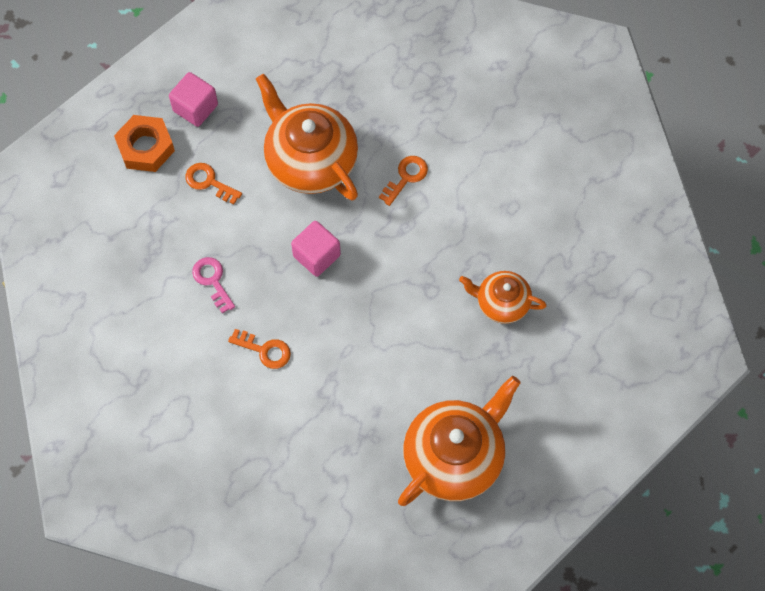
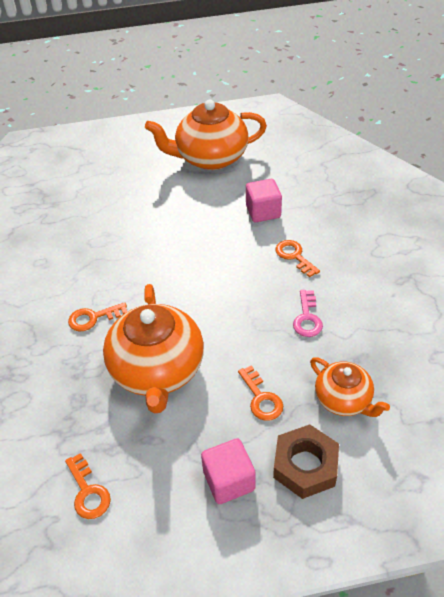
camera: 145 degrees left, 20 degrees down
orange nut [114,115,175,172] -> brown nut [273,424,339,499]
pink cube [291,221,341,277] -> pink cube moved to [246,179,282,222]
orange teapot [459,271,547,324] -> orange teapot moved to [310,357,390,417]
none -> orange key [65,453,111,519]

